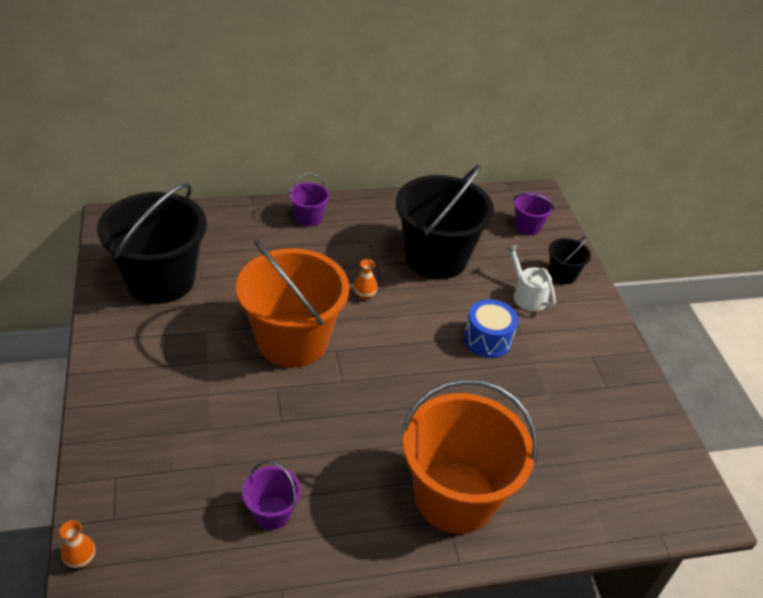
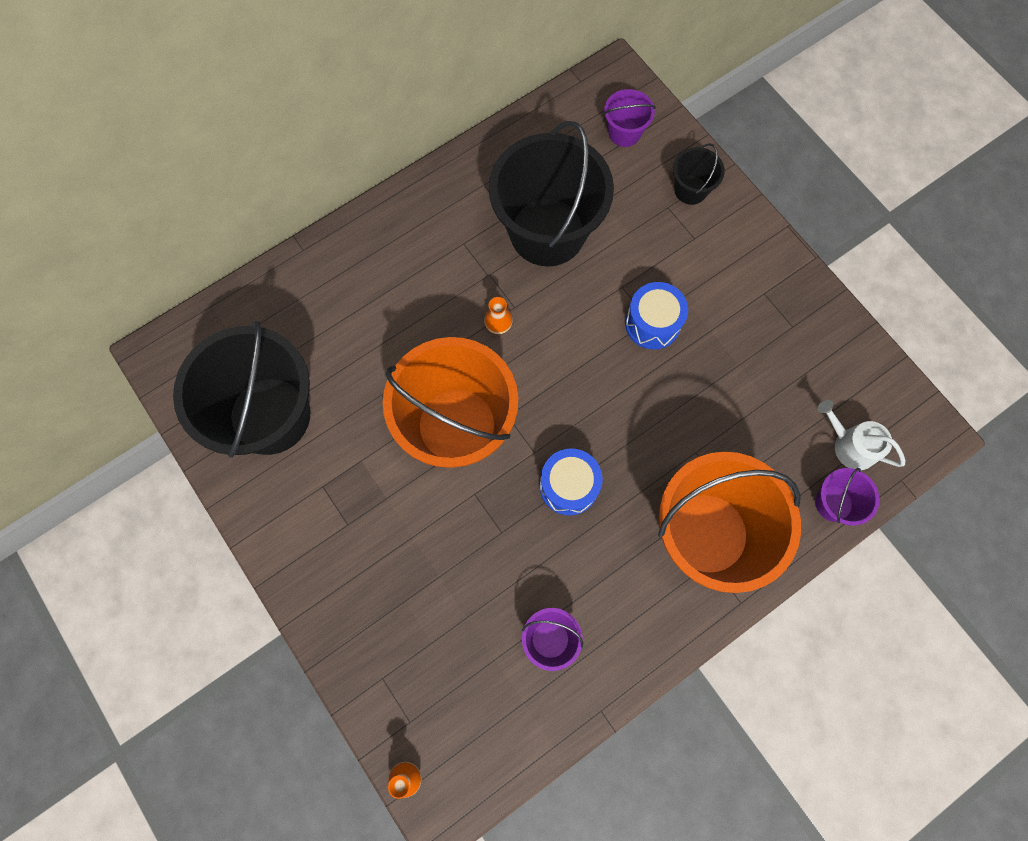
camera: 20 degrees left, 30 degrees up
purple bucket [289,173,330,226] -> purple bucket moved to [815,468,879,526]
white watering can [506,245,556,311] -> white watering can moved to [817,400,905,470]
none -> blue drum [540,448,603,516]

